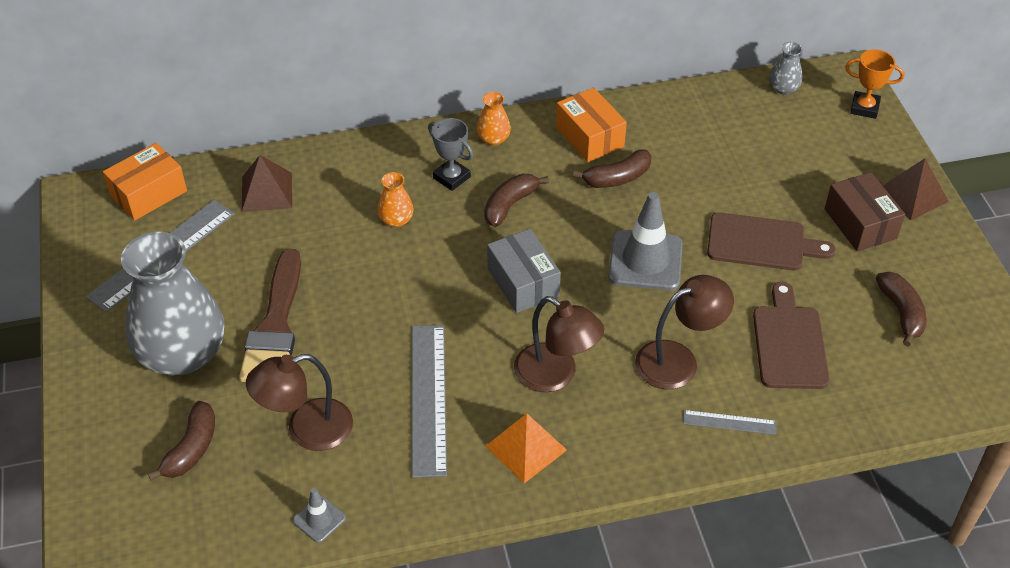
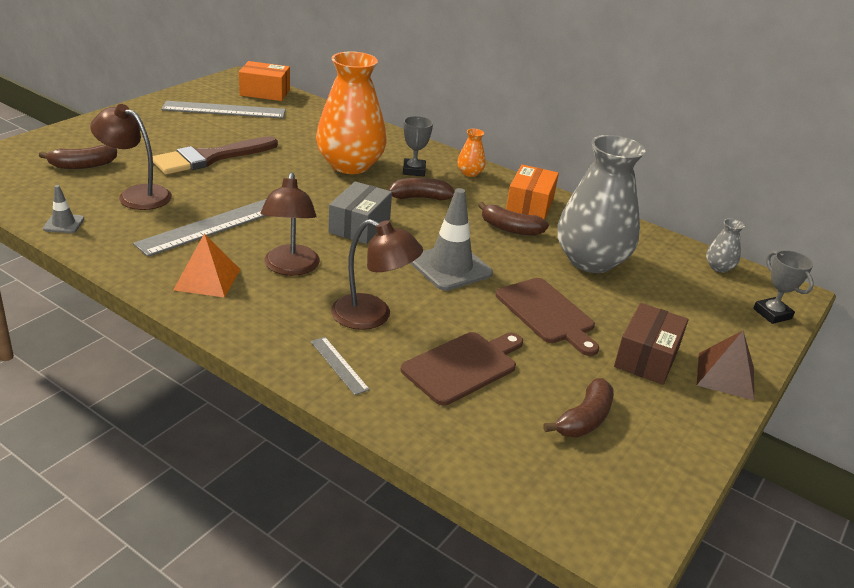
camera: 45 degrees right, 15 degrees down
grey vase [121,232,225,375] -> grey vase moved to [557,135,645,273]
brown pyramid [242,155,292,212] -> none
orange vase [377,172,414,227] -> orange vase [316,51,387,174], size x2.43
orange trophy [845,49,904,119] -> grey trophy [753,250,814,324]

